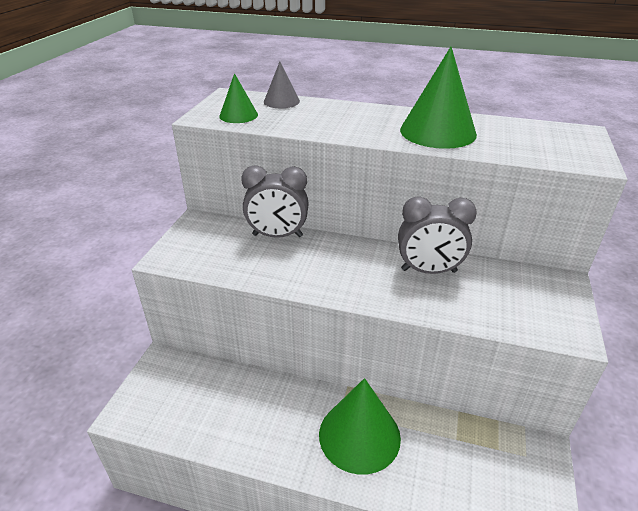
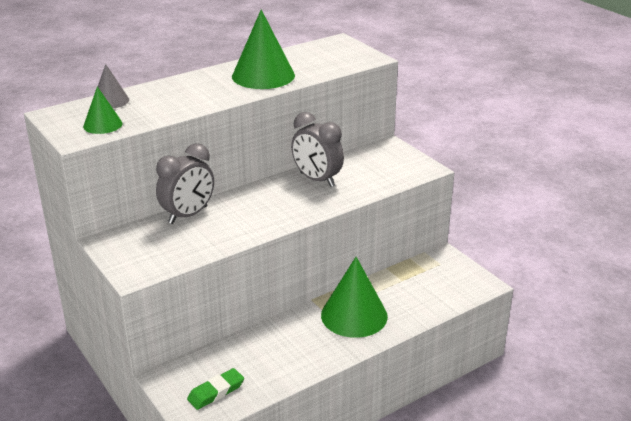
camera: 50 degrees left, 5 degrees down
grey clock [398,196,477,274] -> grey clock turned 90 degrees clockwise [291,112,344,187]
none -> green eraser [187,368,244,410]

